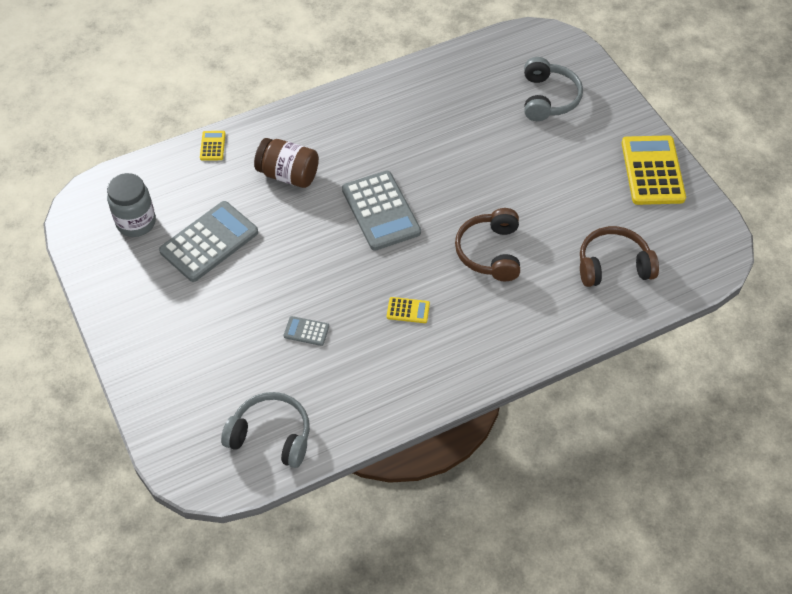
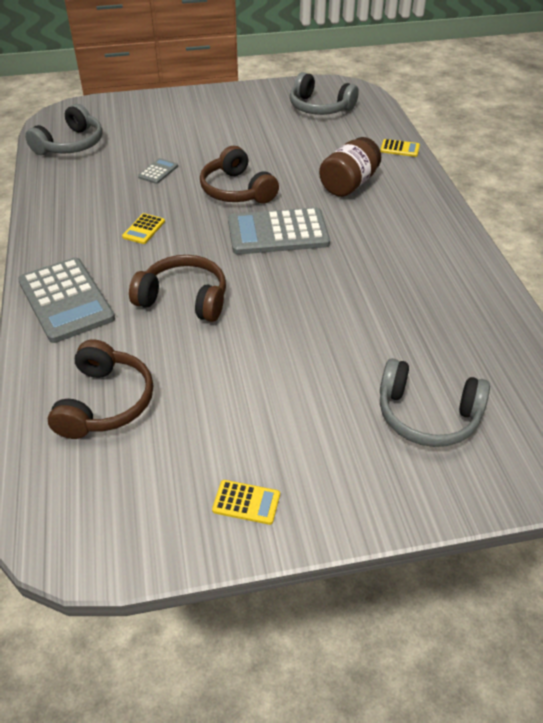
camera: 105 degrees right, 10 degrees down
grey jar [107,173,156,237] -> grey headphones [290,72,359,115]
grey calculator [159,201,258,282] -> grey calculator moved to [18,258,115,343]
yellow calculator [622,135,686,205] -> yellow calculator [212,480,280,525], size x0.45
none -> brown headphones [200,146,279,203]

